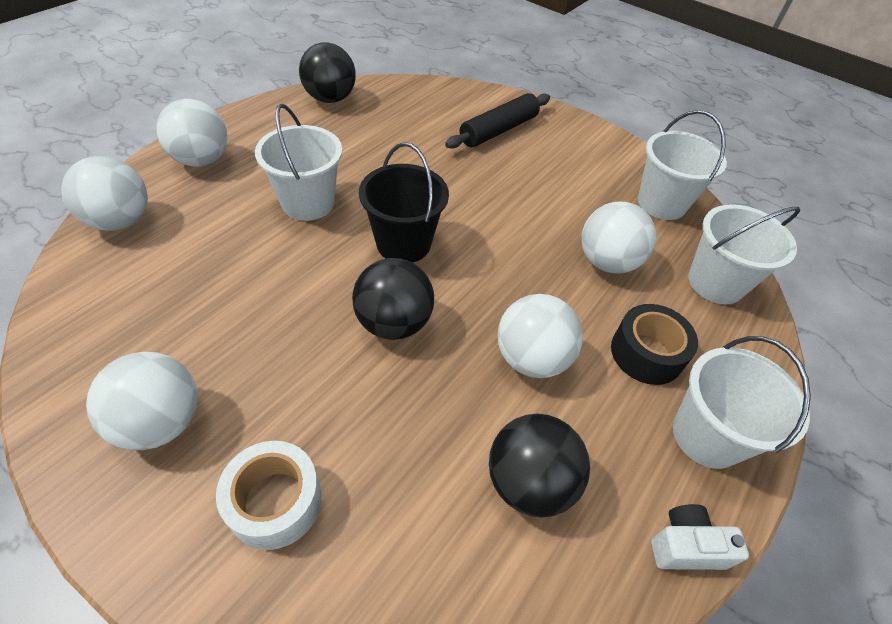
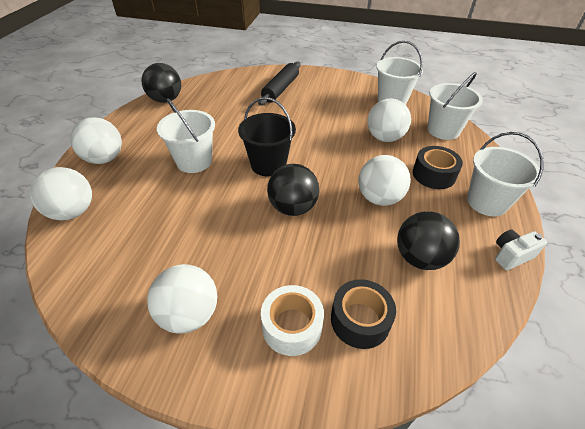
camera: 20 degrees left, 5 degrees down
none -> black tape [331,279,396,349]

